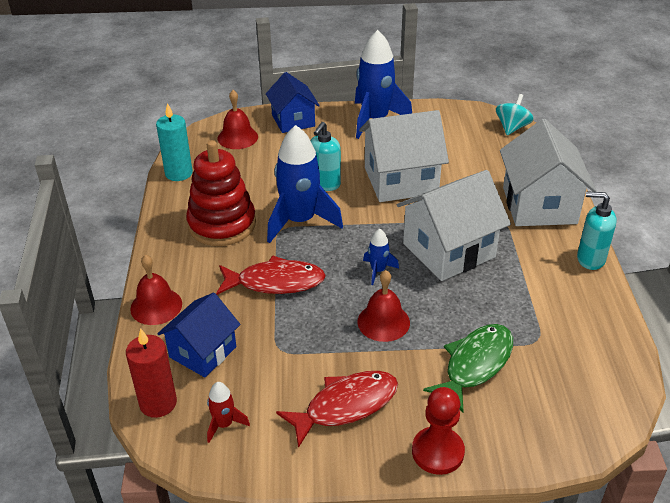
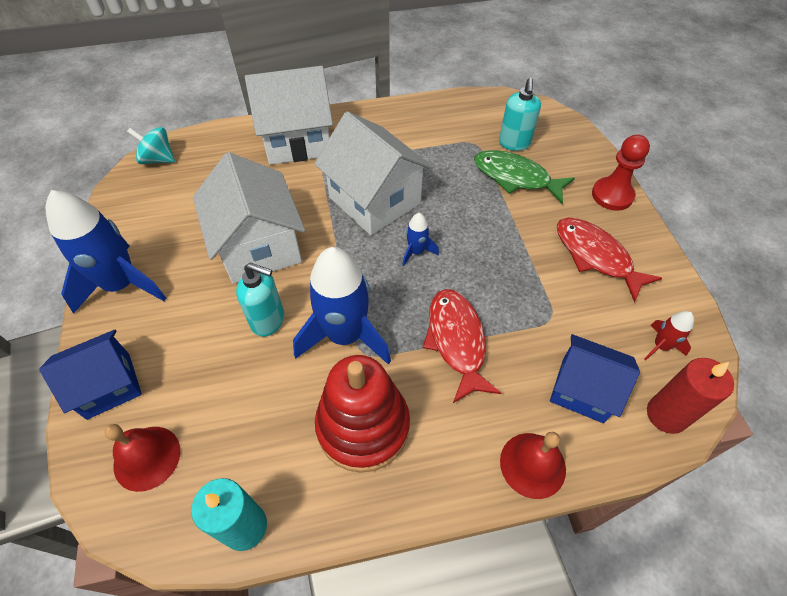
camera: 100 degrees left, 15 degrees up
red bell [357,270,410,342] -> none
turquoise soap dispenser [577,191,617,270] -> turquoise soap dispenser moved to [499,78,541,151]

